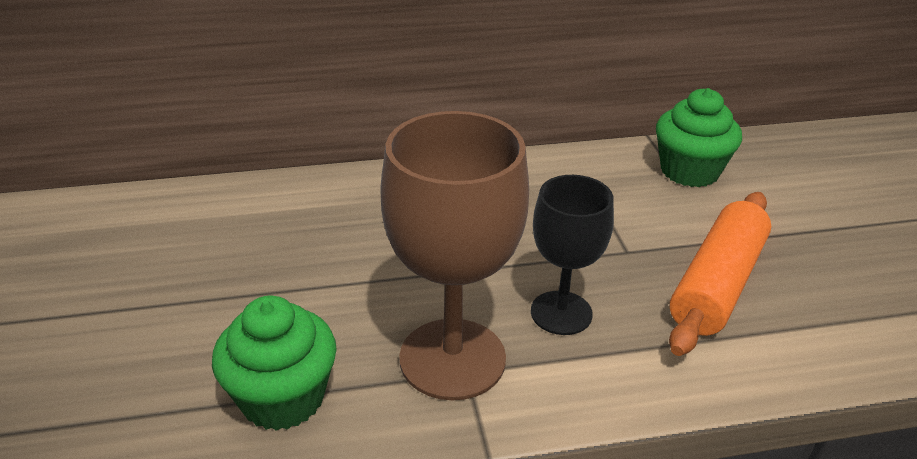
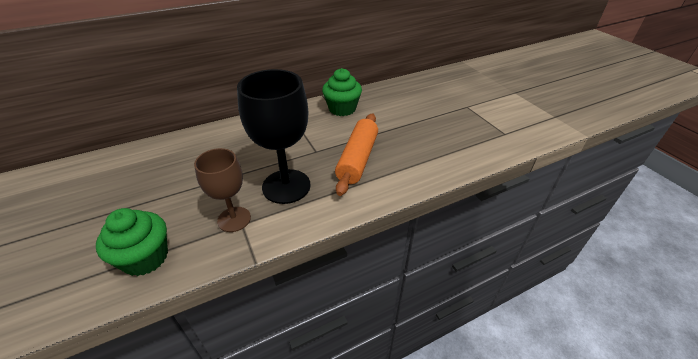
camera: 15 degrees left, 5 degrees up
brown goblet [380,111,529,400] -> brown goblet [194,148,251,232], size x0.62
black goblet [531,175,614,335] -> black goblet [237,69,311,204], size x1.62

